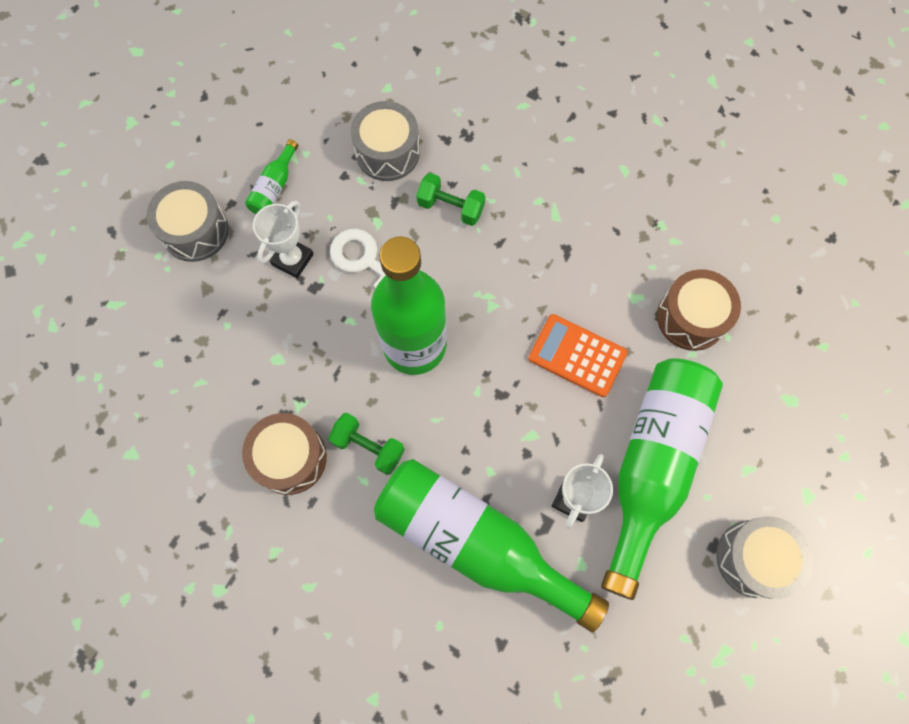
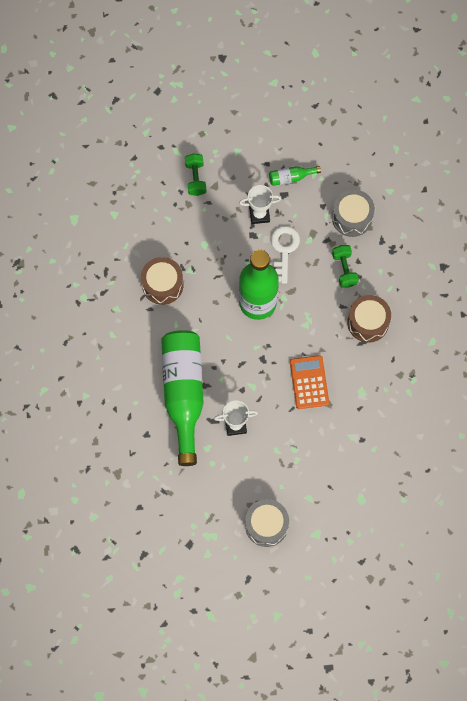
camera: 55 degrees right, 0 degrees up
grey drum [147,181,229,262] -> none
green dumbbell [328,413,405,475] -> green dumbbell moved to [185,153,206,196]
green bottle [601,358,723,600] -> none
brown drum [657,269,741,351] -> brown drum moved to [347,295,391,343]

